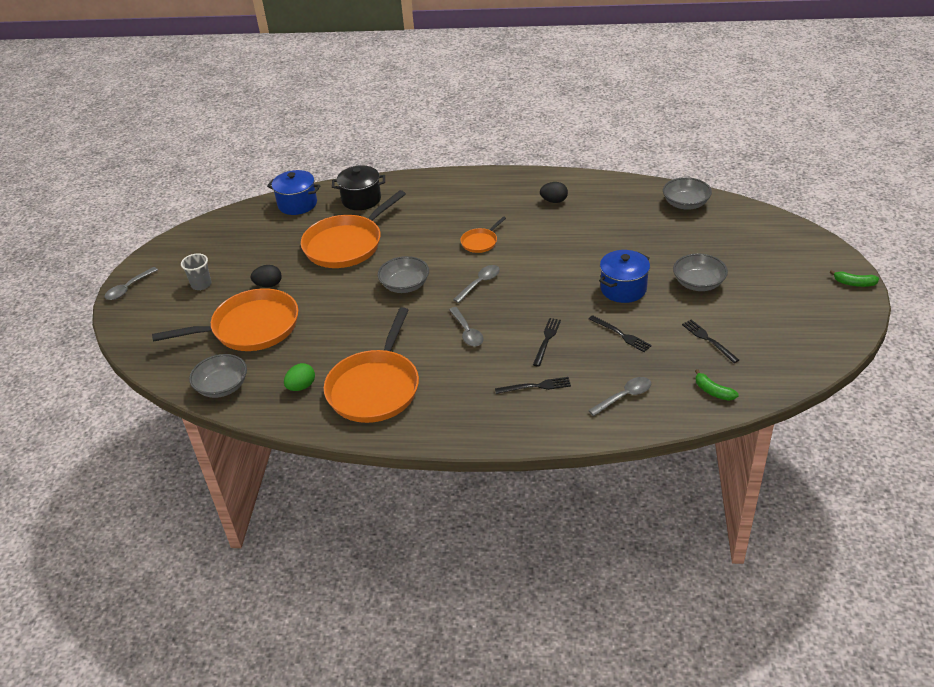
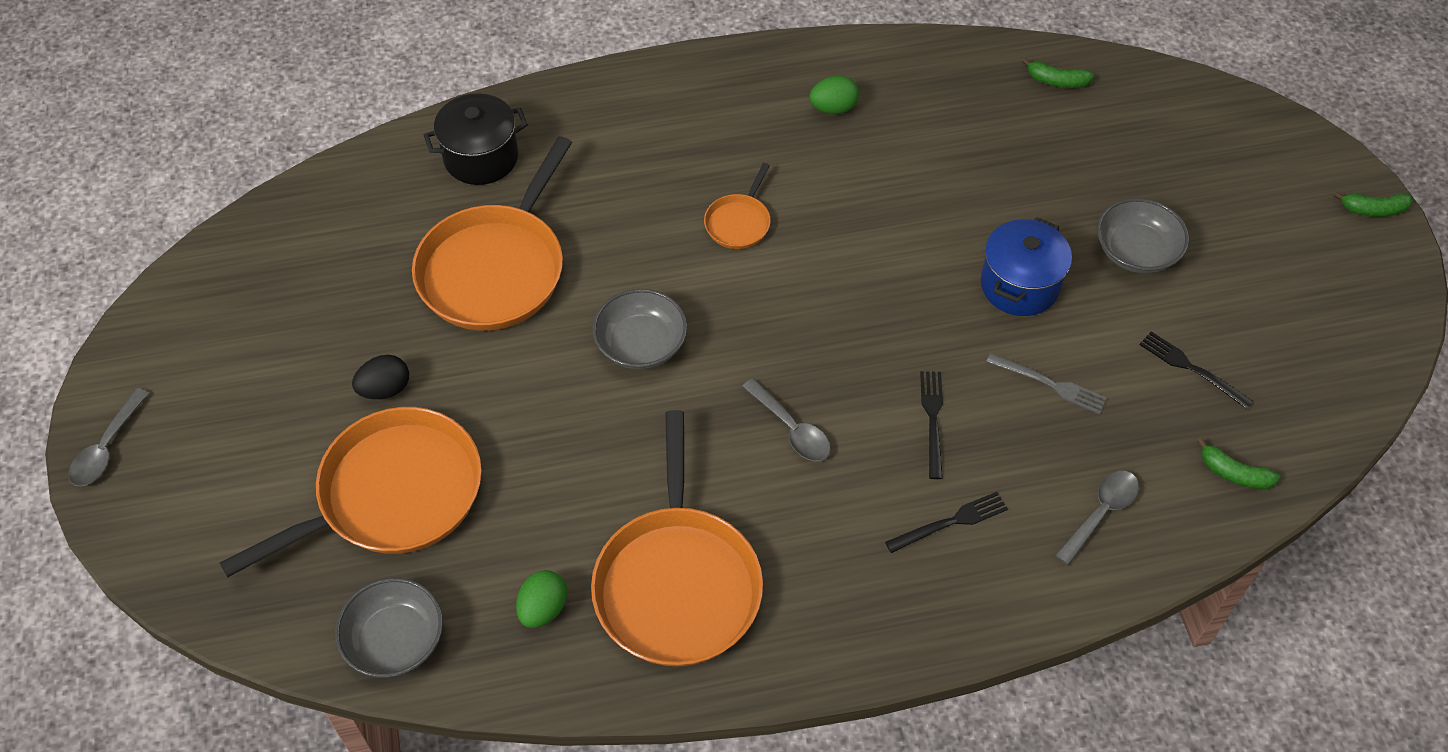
camera: 20 degrees left, 15 degrees up
grey cup [181,253,212,290] -> none
blue pot [267,170,321,215] -> none
grey spoon [453,265,500,303] -> none
black egg [540,182,568,203] -> green egg [809,76,859,114]
black fork [589,315,652,352] -> grey fork [986,353,1107,415]
grey bowl [663,177,712,210] -> green banana [1022,58,1095,88]

